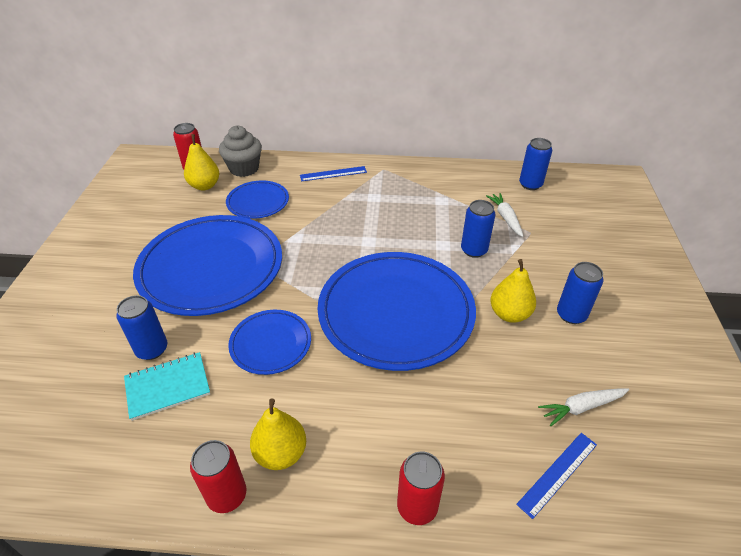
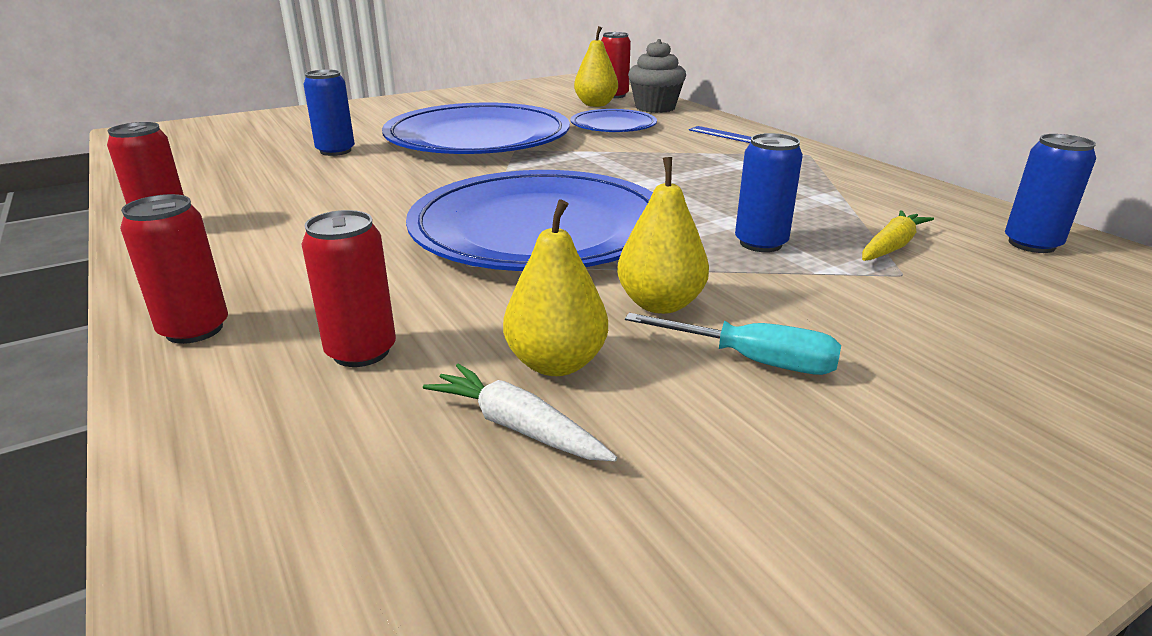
camera: 55 degrees right, 15 degrees down
turquoise notebook [124,352,210,421] -> none
blue plate [228,310,311,375] -> none
yellow pear [250,399,306,470] -> yellow pear moved to [503,199,608,376]
white carrot [486,193,523,237] -> yellow carrot [862,210,934,261]
blue ruler [516,433,597,519] -> none
blue can [557,262,603,324] -> turquoise screwdriver [625,313,841,375]
none -> red can [301,210,396,367]

